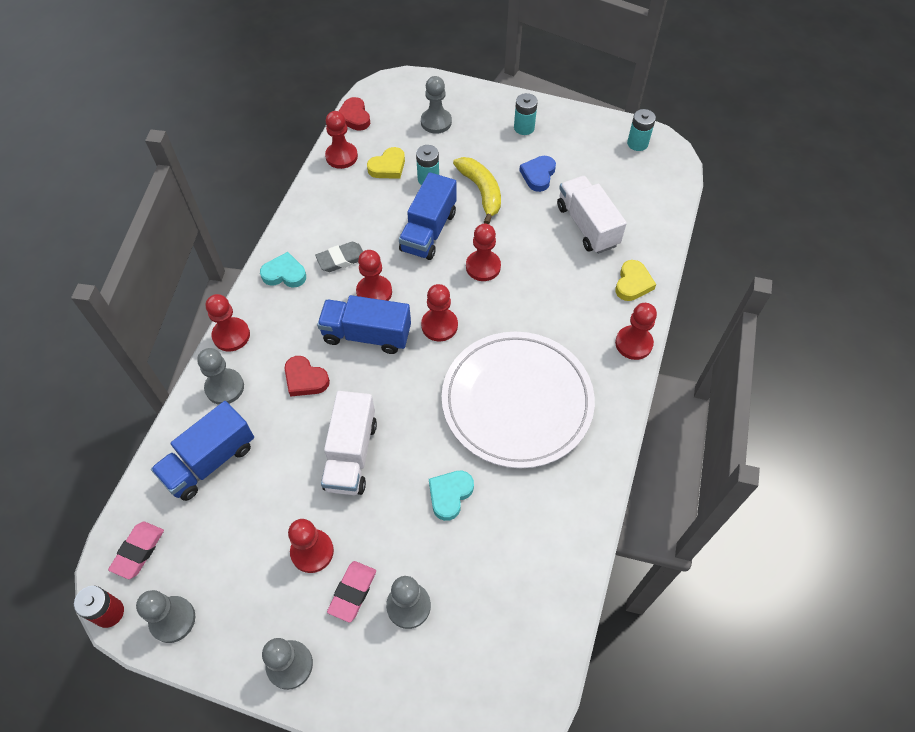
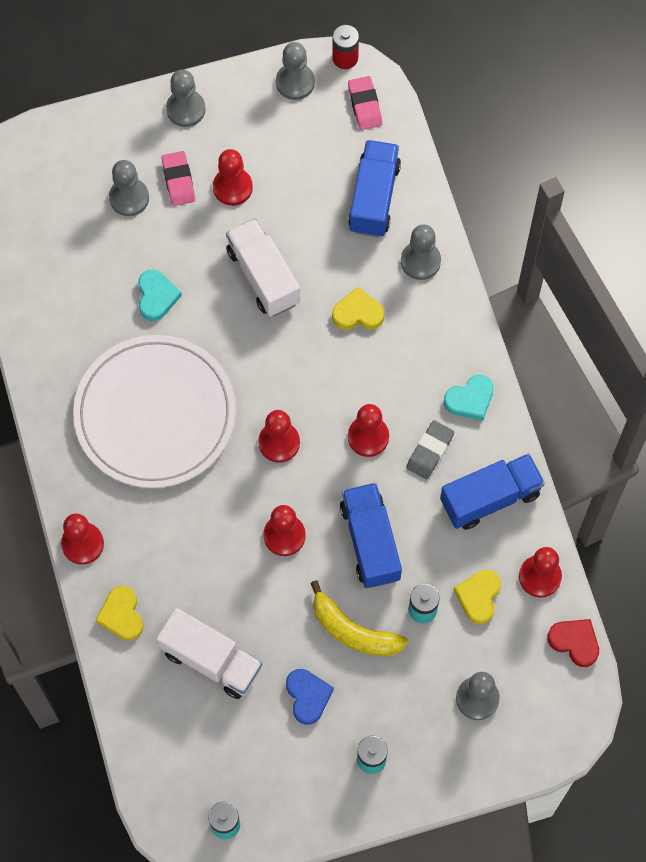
camera: 145 degrees right, 10 degrees up
red pawn [206,294,250,351] -> none
red heart [284,356,330,397] -> yellow heart [332,287,384,330]
blue truck [317,295,411,354] -> blue truck moved to [440,453,545,530]

